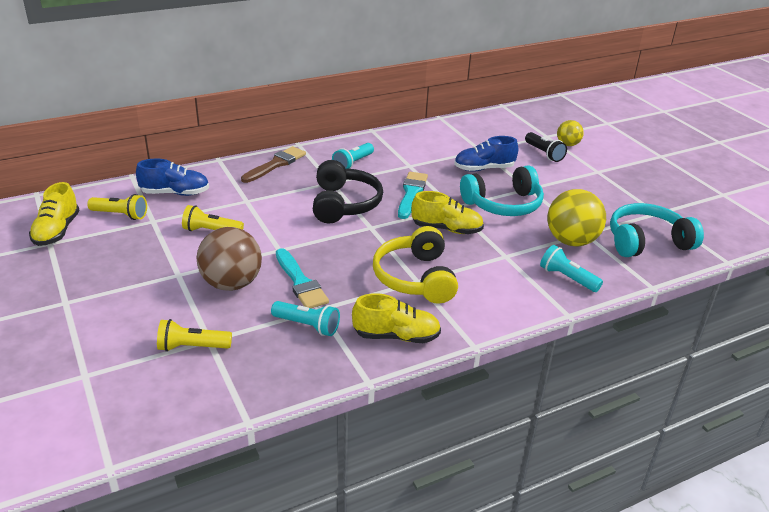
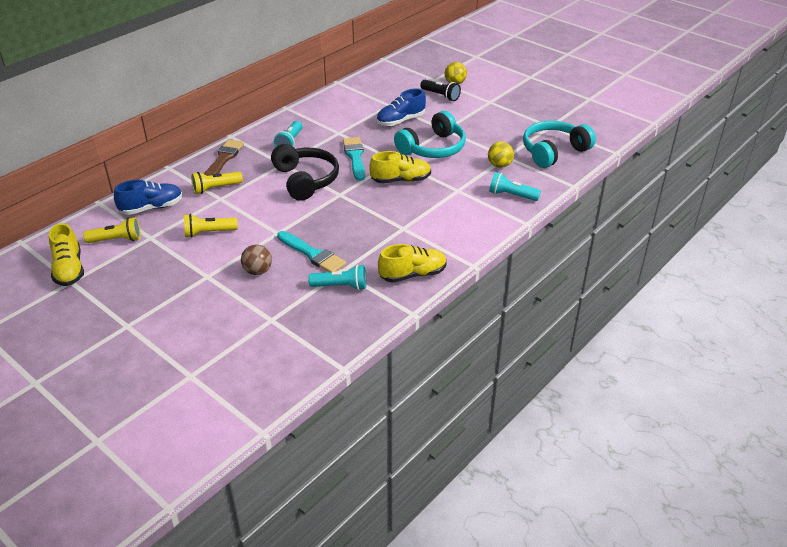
camera: 20 degrees left, 5 degrees up
yellow flashlight [157,319,232,352] -> yellow flashlight moved to [191,172,243,194]
brown ball [196,227,262,291] -> brown ball [241,245,272,275], size x0.56
yellow headphones [373,226,458,304] -> none
yellow ball [547,189,606,246] -> yellow ball [488,141,514,168], size x0.56

